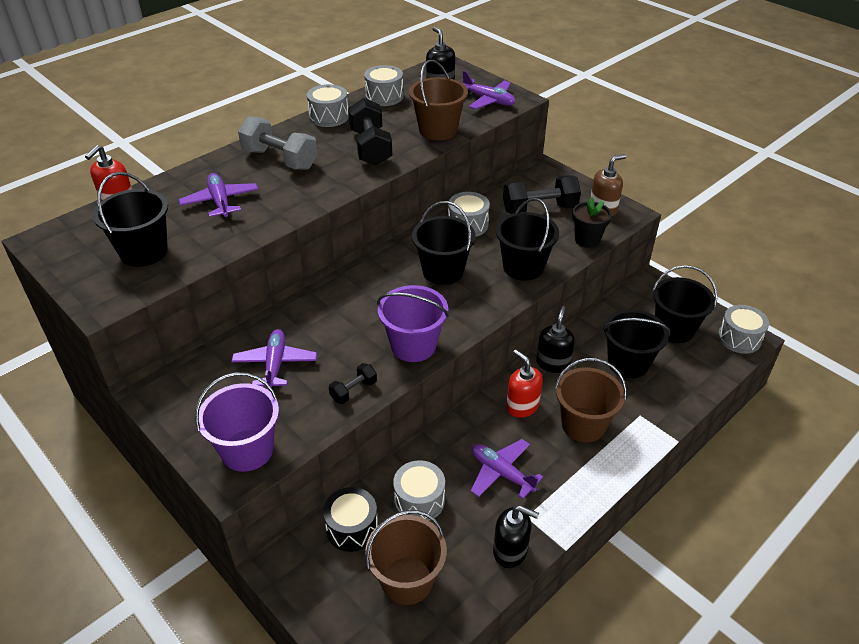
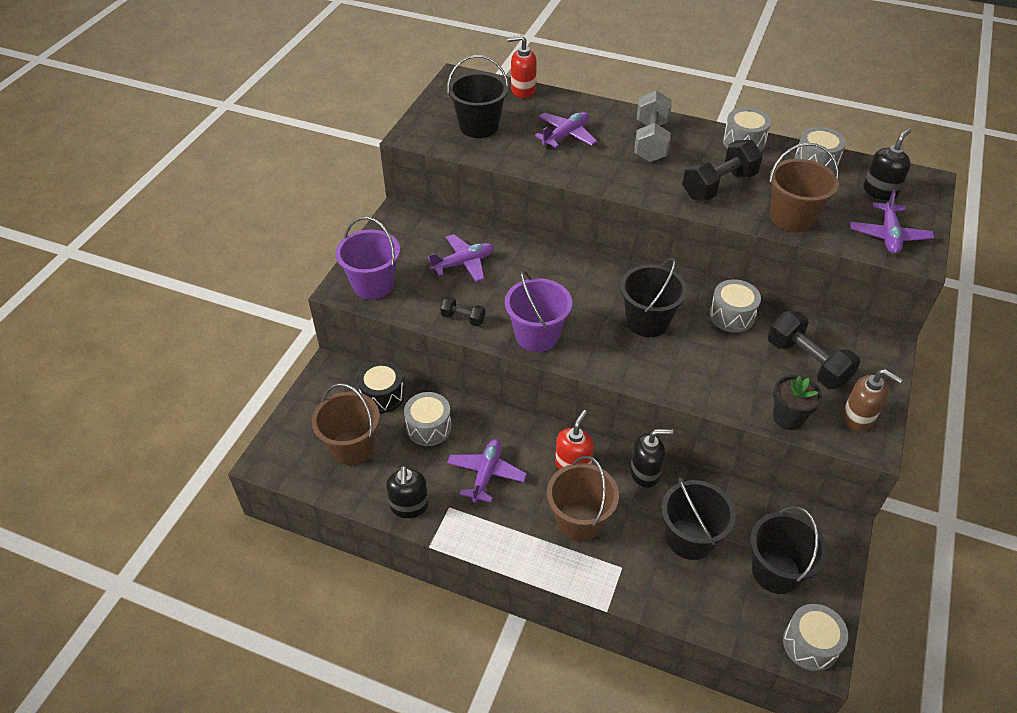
camera: 65 degrees right, 5 degrees up
black bucket [496,198,559,281] -> none

